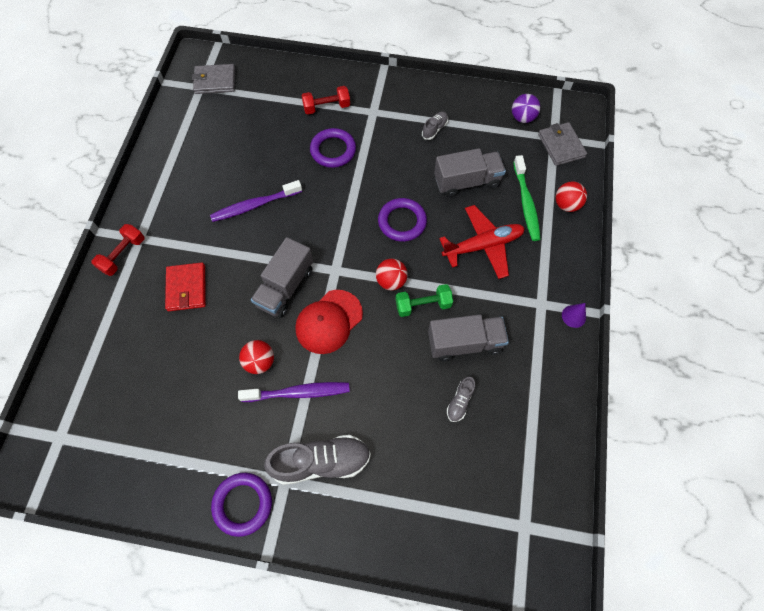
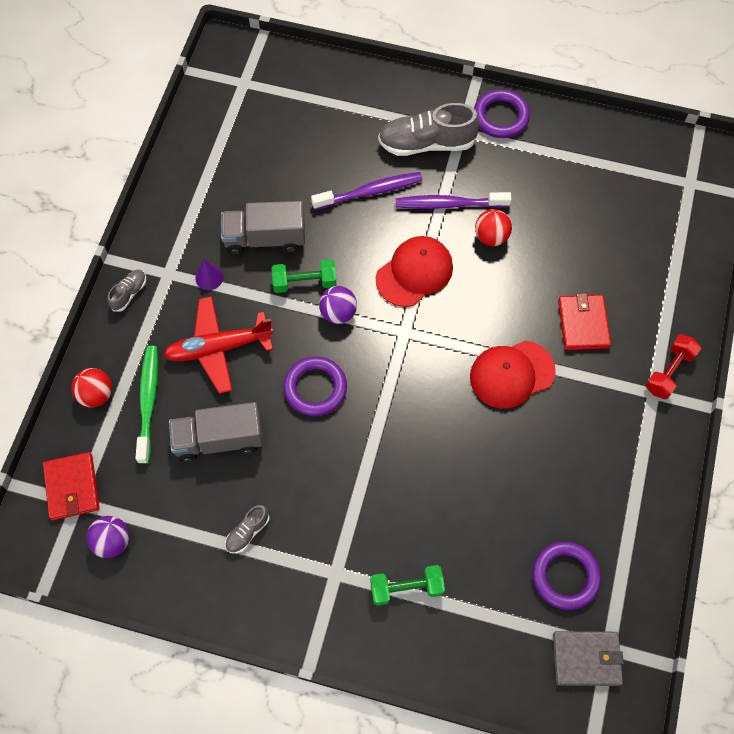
camera: 175 degrees left, 0 degrees up
purple toothbrush [210,180,302,222] -> purple toothbrush moved to [311,172,422,210]
grey truck [251,237,313,318] -> none
red dumbbell [301,86,350,115] -> green dumbbell [370,565,445,606]
purple ring [310,128,356,168] -> purple ring moved to [532,541,601,610]
red ball [376,259,408,291] -> purple ball [319,286,357,324]
grey shoe [447,377,475,422] -> grey shoe moved to [108,269,146,312]
grey wallet [538,122,587,166] -> red wallet [43,452,99,520]
purple cone [562,303,586,328] -> purple cone moved to [195,259,223,290]
none -> red cap [470,340,556,408]

